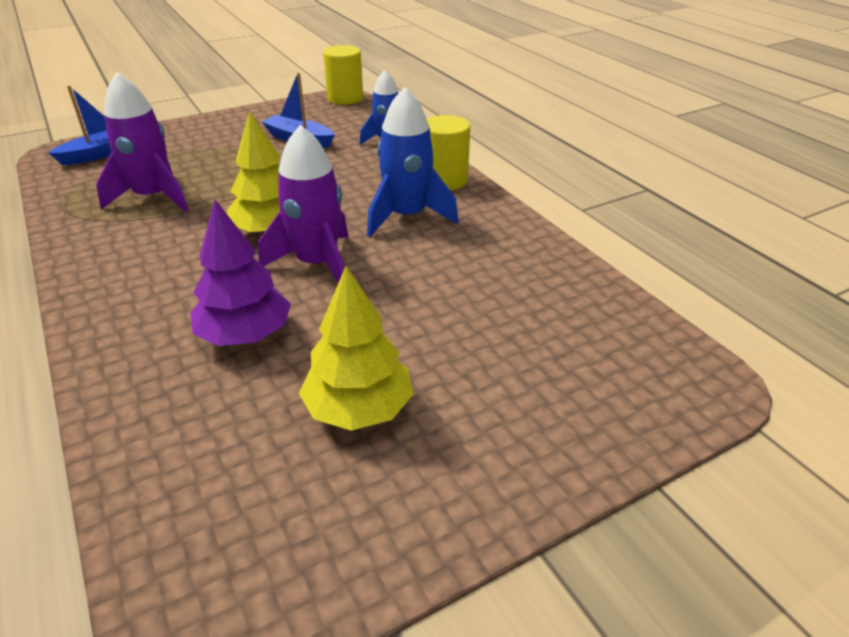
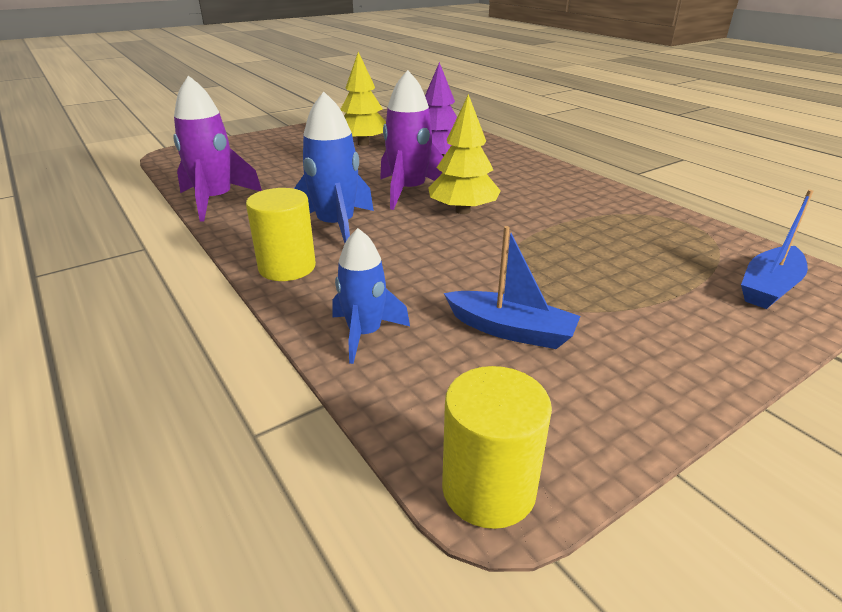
camera: 175 degrees right, 5 degrees down
purple rocket [96,72,189,212] -> purple rocket moved to [173,75,262,222]

